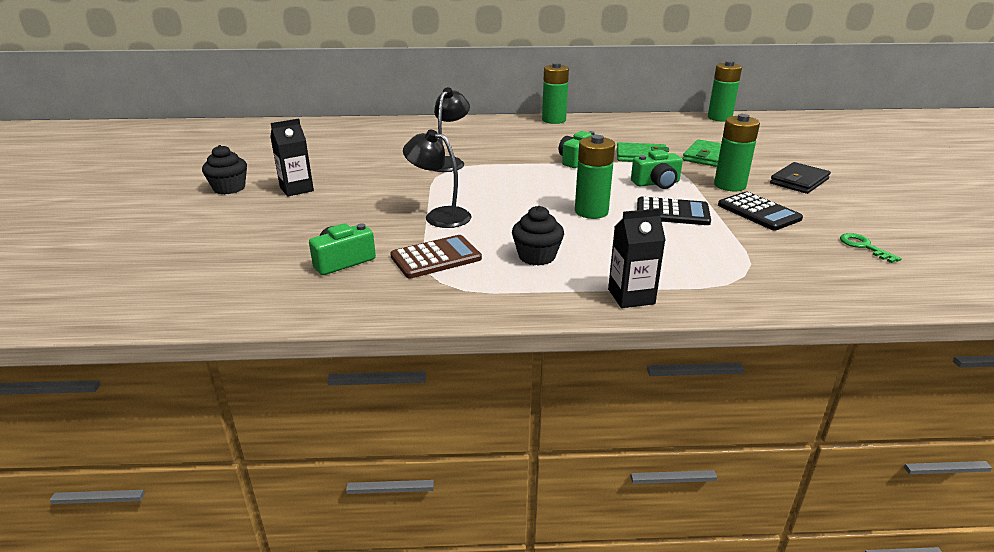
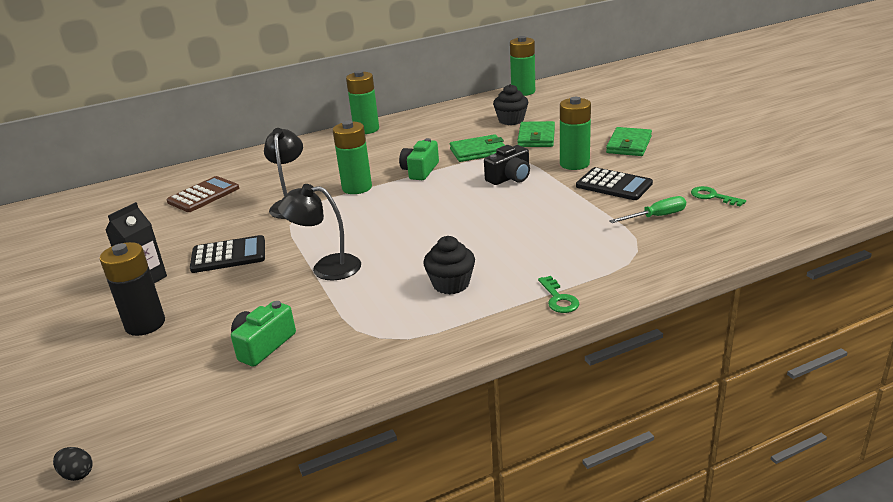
camera: 20 degrees left, 0 degrees up
black cupcake [202,145,247,194] -> black cupcake moved to [493,84,528,125]
brown calculator [390,235,482,278] -> brown calculator moved to [167,176,239,212]
green battery [575,135,615,219] -> green battery moved to [333,121,372,194]
black carton [608,208,666,308] -> green key [538,276,579,313]
green camera [631,150,683,189] -> black camera [484,145,530,185]
black calculator [637,197,711,225] -> black calculator moved to [190,235,265,273]
black wallet [770,162,831,194] -> green wallet [606,127,652,156]
none -> black egg [53,447,93,481]
none -> black battery [100,242,165,336]
none -> green screwdriver [609,196,686,223]

